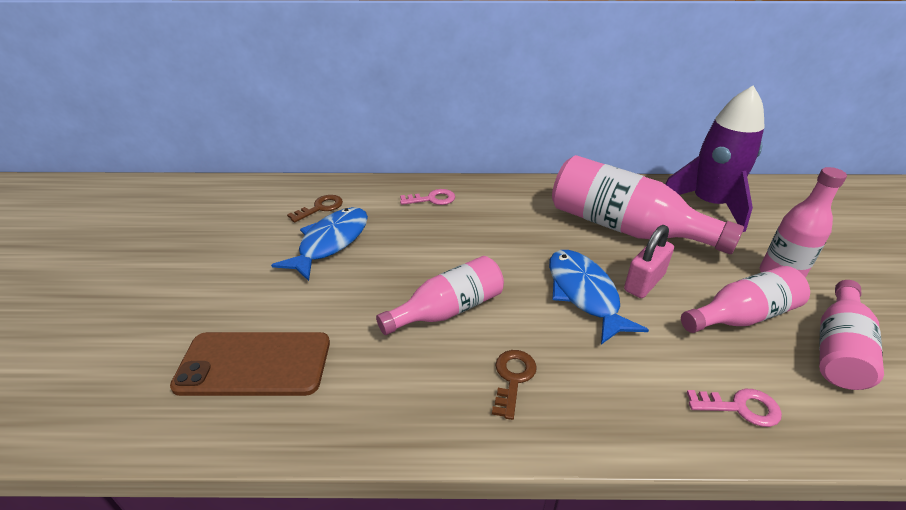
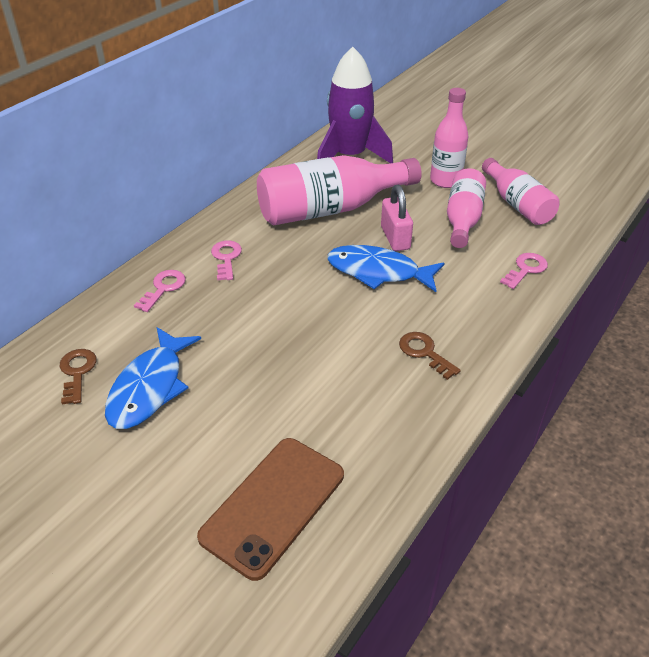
camera: 55 degrees left, 5 degrees up
blue fish [271,207,368,281] -> blue fish turned 135 degrees counterclockwise [105,327,201,429]
pink bottle [376,256,504,335] -> none
none -> pink key [211,241,242,280]

